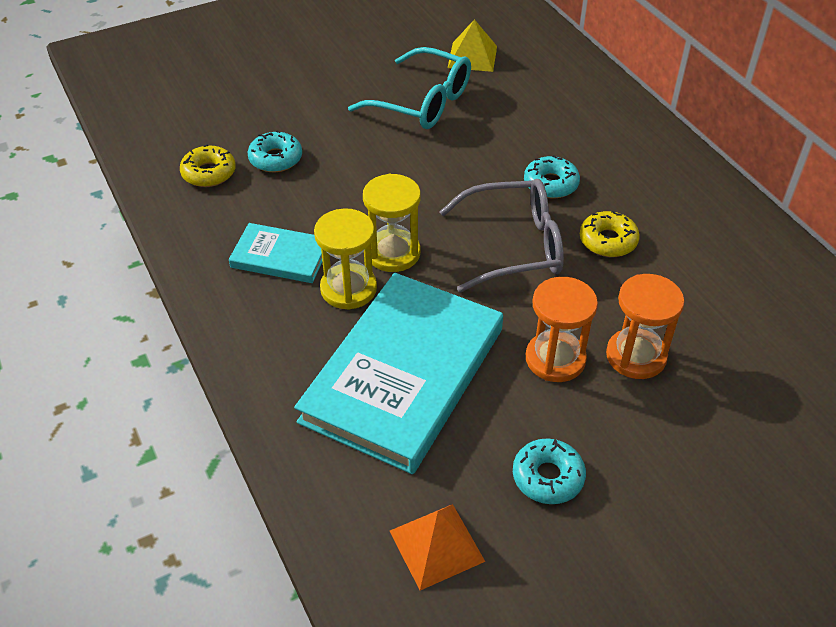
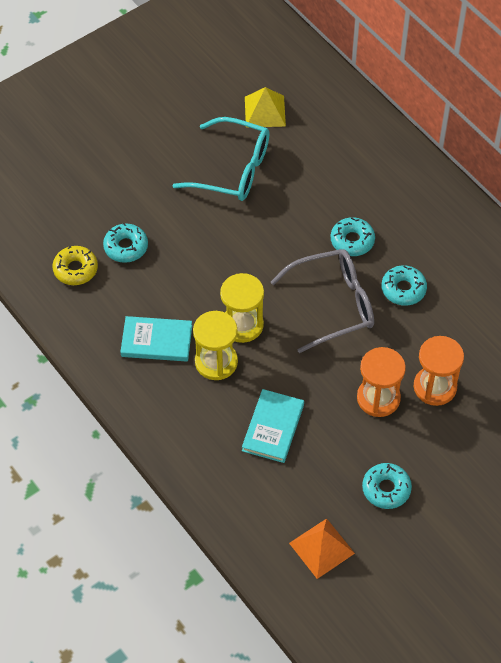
camera: 10 degrees left, 10 degrees up
turquoise book [294,273,503,474] -> turquoise book [242,389,304,463], size x0.48
yellow donut [580,210,640,257] -> turquoise donut [382,265,427,306]

